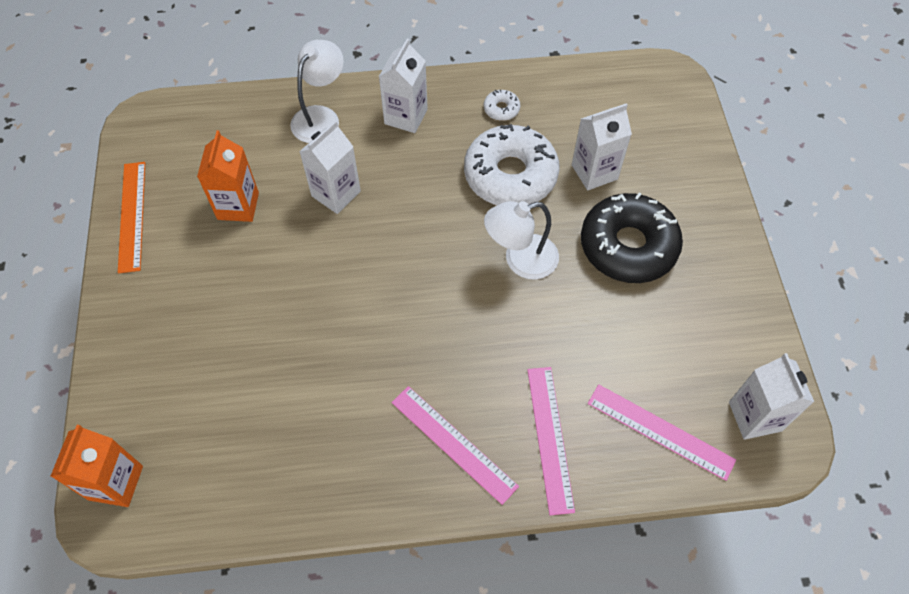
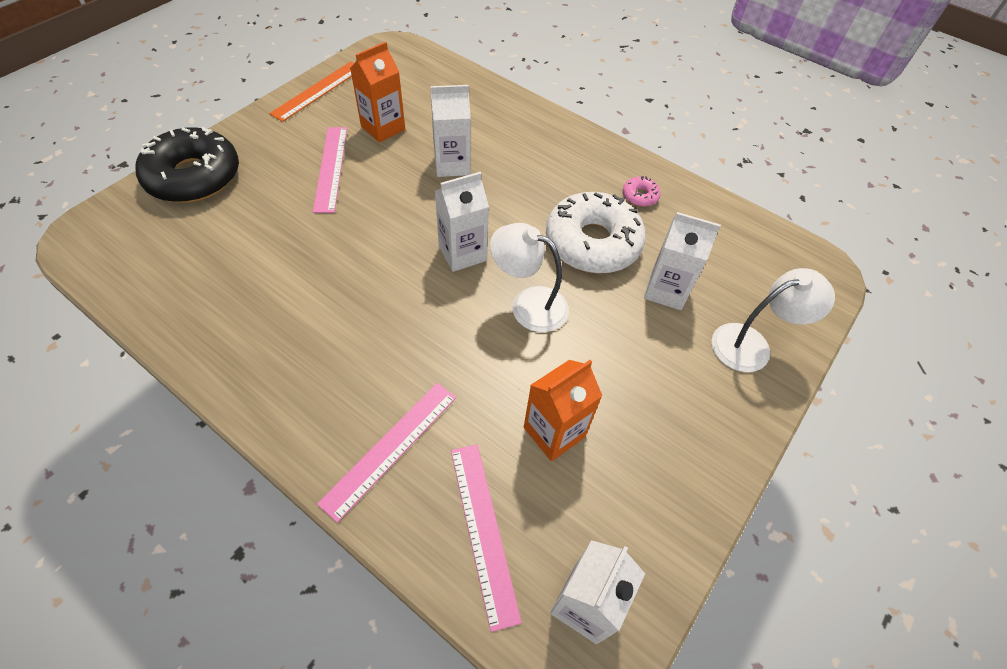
camera: 40 degrees right, 5 degrees down
orange carton [50,425,143,507] -> orange carton moved to [524,360,602,461]
white lamp [290,40,344,143] -> white lamp moved to [712,268,835,372]
white carton [379,38,428,133] -> white carton moved to [435,172,489,272]
pink ruler [392,386,519,505] -> pink ruler moved to [313,127,347,213]
white donut [484,90,521,121] -> pink donut [623,176,661,207]
black donut [581,192,683,283] -> black donut moved to [136,127,239,203]

